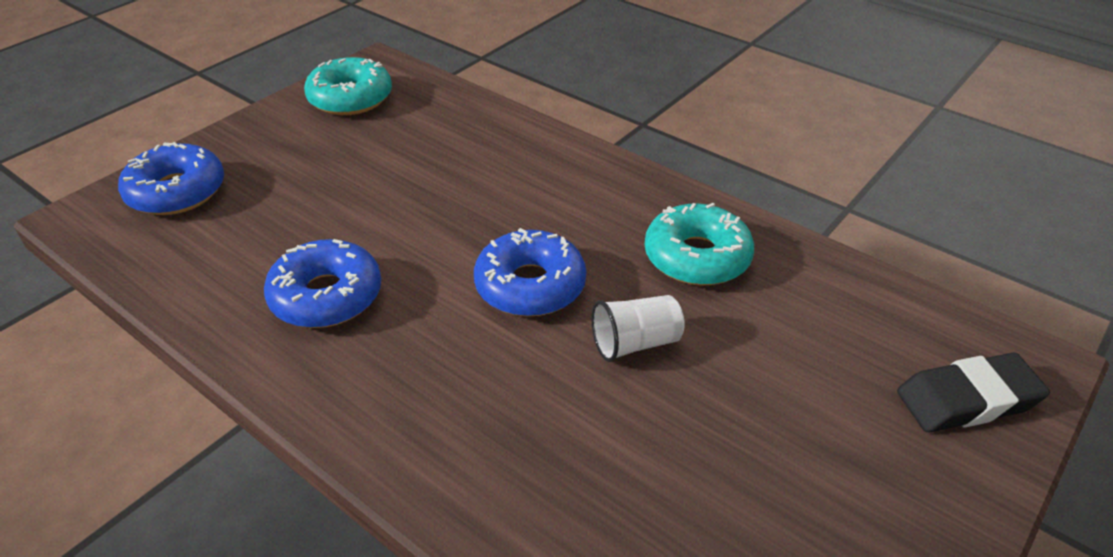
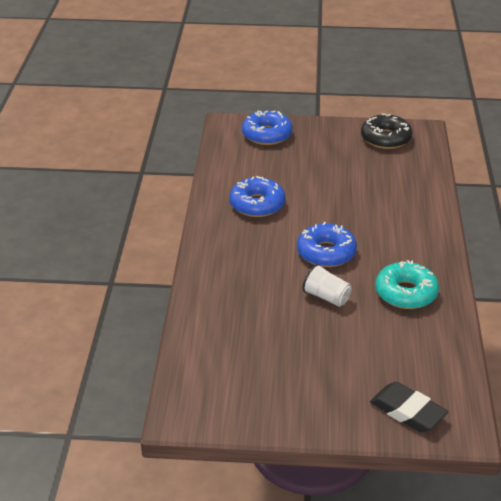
camera: 55 degrees right, 5 degrees down
turquoise donut [304,57,392,115] -> black donut [361,114,413,149]

